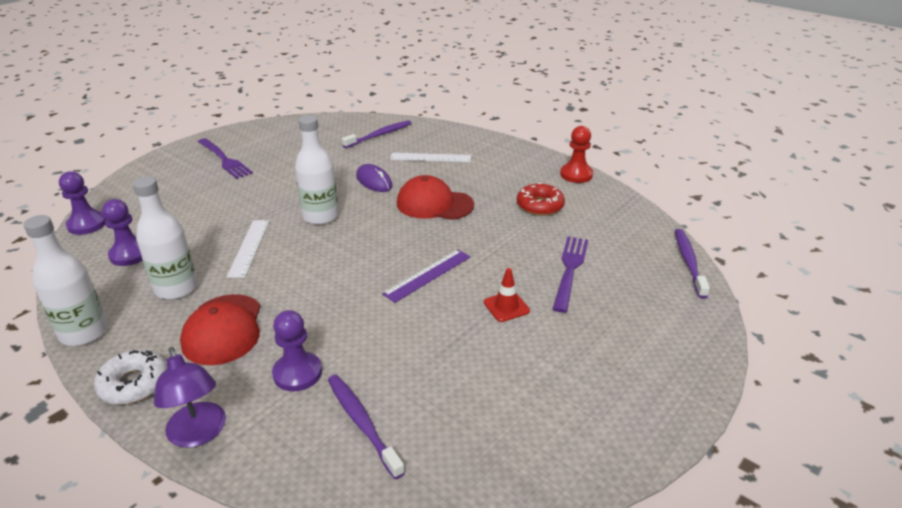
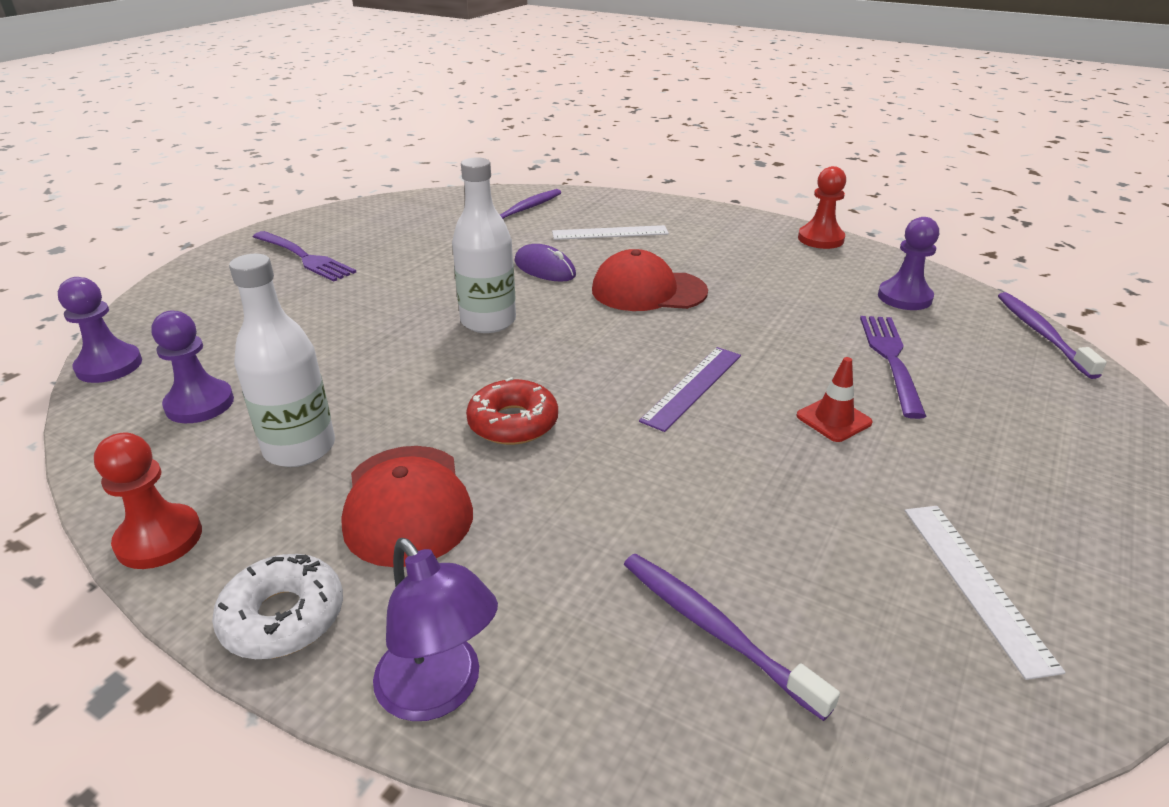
camera: 10 degrees left, 0 degrees up
white bottle [23,215,108,346] -> red pawn [94,433,202,569]
white ruler [227,220,270,278] -> white ruler moved to [905,506,1066,680]
purple pawn [272,310,322,391] -> purple pawn moved to [878,217,939,310]
red donut [517,183,565,216] -> red donut moved to [466,377,558,445]

